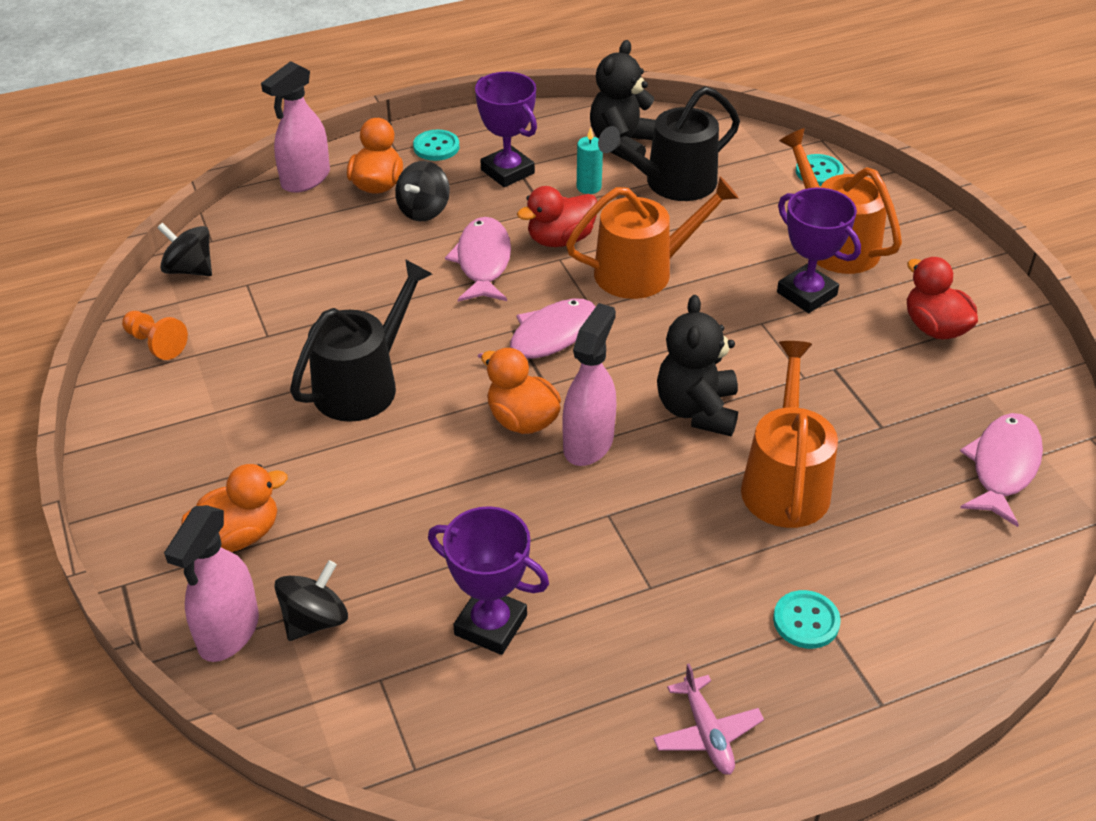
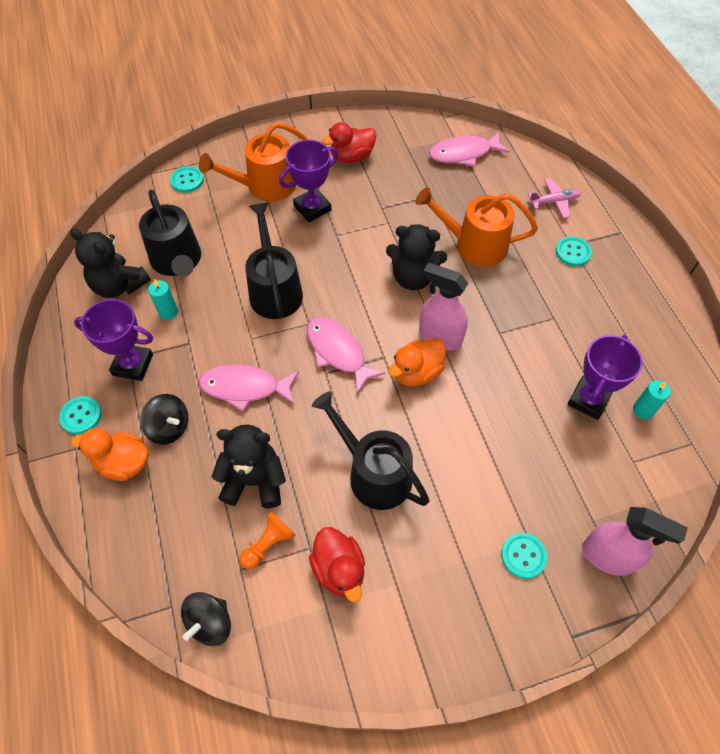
camera: 85 degrees left, 15 degrees up
orange pawn [122,311,188,360] -> orange pawn moved to [239,511,296,569]
orange duck [181,464,288,552] -> turquoise button [501,533,547,579]
pink spray bottle [261,61,330,193] -> none
black spinning top [274,560,348,641] -> none
purple trophy [475,72,537,187] -> purple trophy turned 45 degrees clockwise [74,299,153,381]
red duck [517,186,597,247] -> red duck moved to [309,527,365,602]
orange watering can [566,176,739,299] -> black watering can [245,203,303,319]
pink plane [653,664,764,775] -> pink plane moved to [528,178,581,218]
pink fish [960,413,1043,527] -> pink fish turned 45 degrees counterclockwise [429,132,510,166]
none -> black teddy bear [211,425,286,508]
none -> turquoise candle [633,380,671,419]

